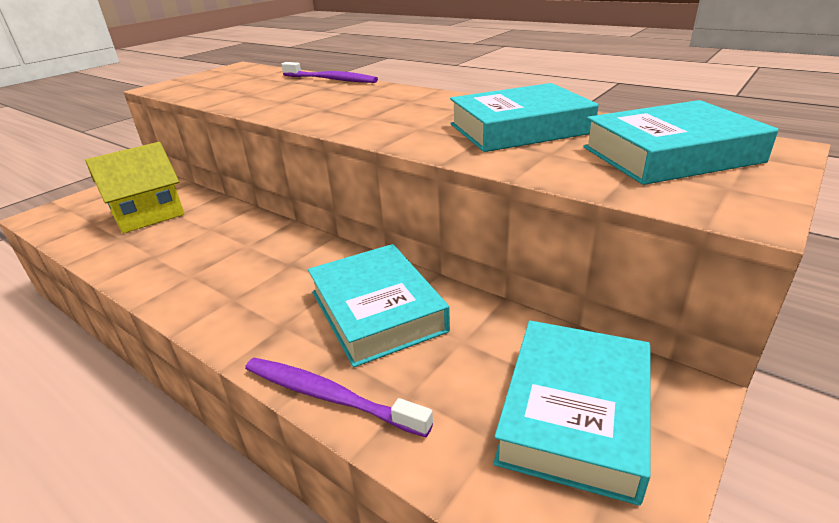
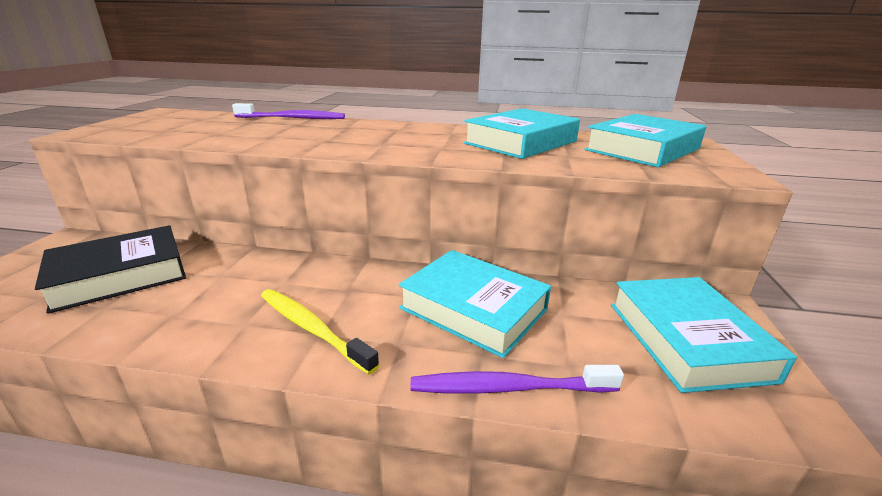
camera: 30 degrees left, 5 degrees down
yellow house [85,142,184,233] -> black book [35,225,186,314]
none -> yellow toothbrush [261,289,379,375]

